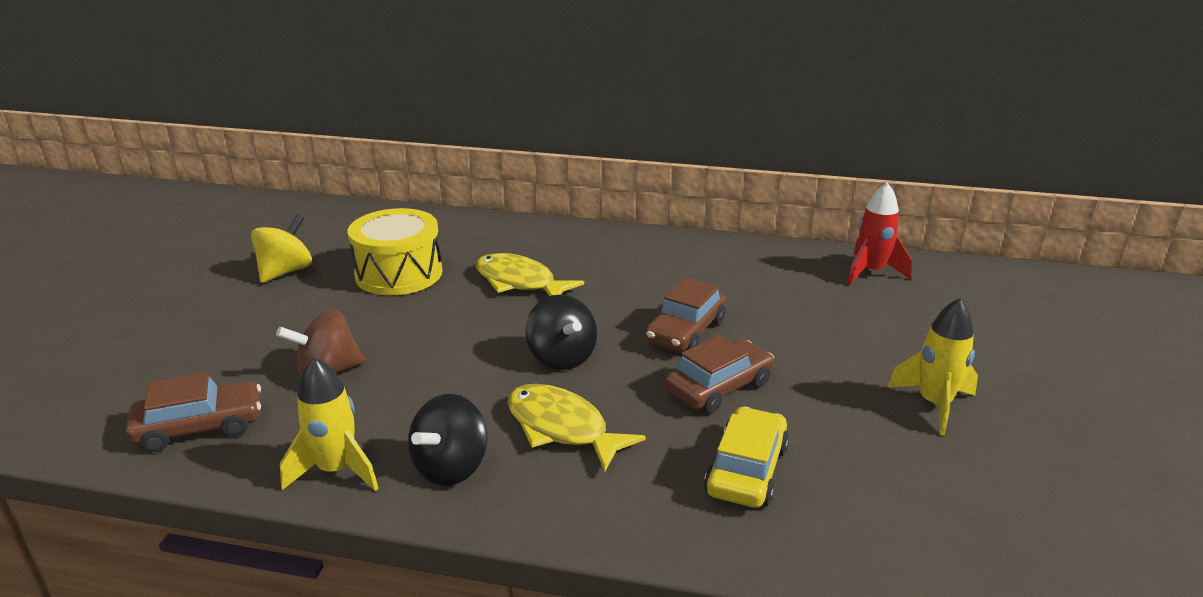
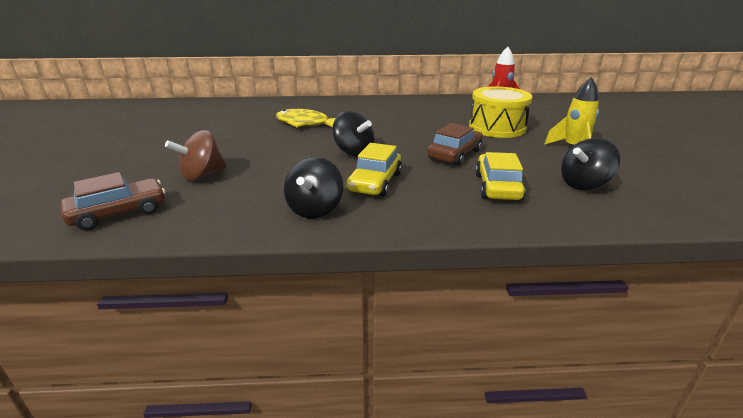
camera: 15 degrees left, 0 degrees up
yellow spinning top [251,214,312,283] -> none
yellow rocket [280,357,379,491] -> none
yellow drum [348,208,443,295] -> yellow drum moved to [469,86,532,138]
yellow fish [507,384,646,472] -> yellow car [347,143,402,197]
brown car [645,277,726,352] -> none
none -> black spinning top [561,138,620,190]

